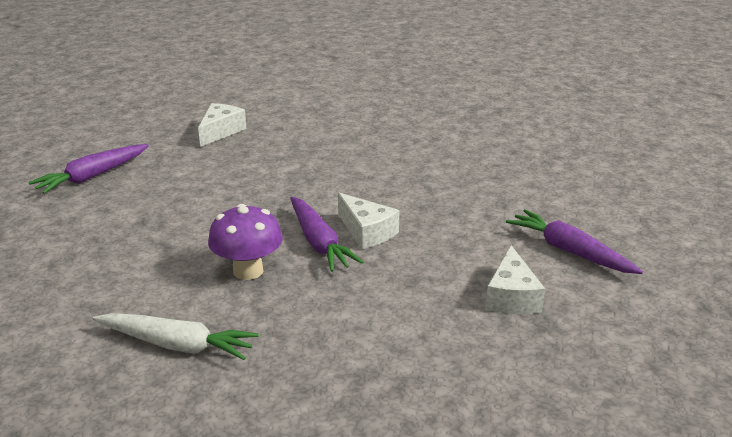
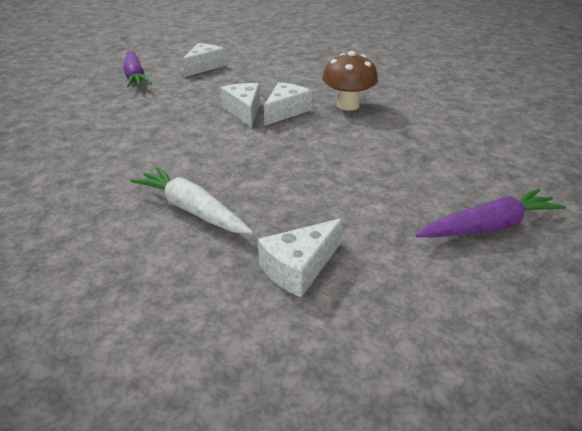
camera: 155 degrees left, 5 degrees up
white carrot [93,313,259,360] -> white carrot moved to [130,167,253,234]
purple mushroom [208,204,283,280] -> brown mushroom [322,51,378,111]
purple carrot [290,197,363,272] -> white cheese [264,82,312,126]

